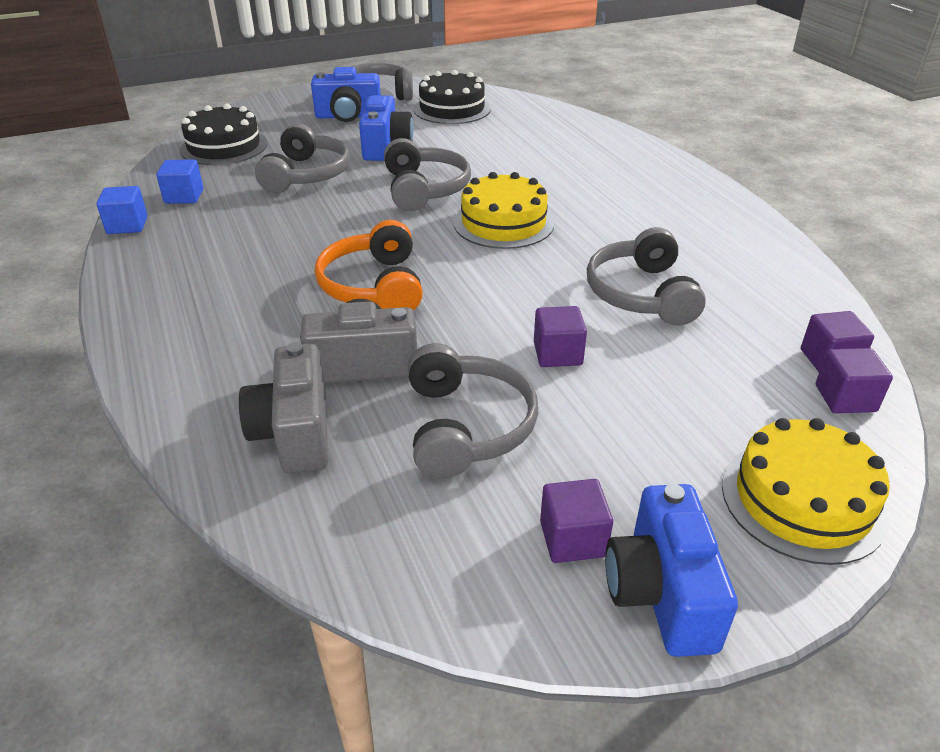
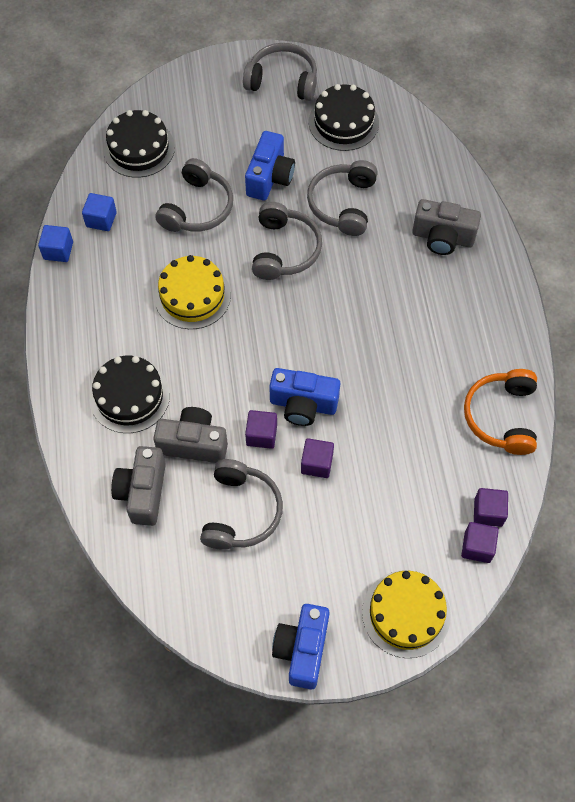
camera: 15 degrees right, 25 degrees up
blue camera [311,67,381,122] -> blue camera moved to [269,368,340,426]
orange headphones [315,220,423,310] -> orange headphones moved to [464,369,537,455]
yellow cake [453,172,554,249] -> yellow cake moved to [154,255,231,329]
purple cube [540,479,613,563] -> purple cube moved to [245,410,277,449]
grey headphones [587,227,706,326] -> grey headphones moved to [307,160,378,236]
none -> black cake [89,355,170,433]
none -> grey camera [412,199,481,255]

